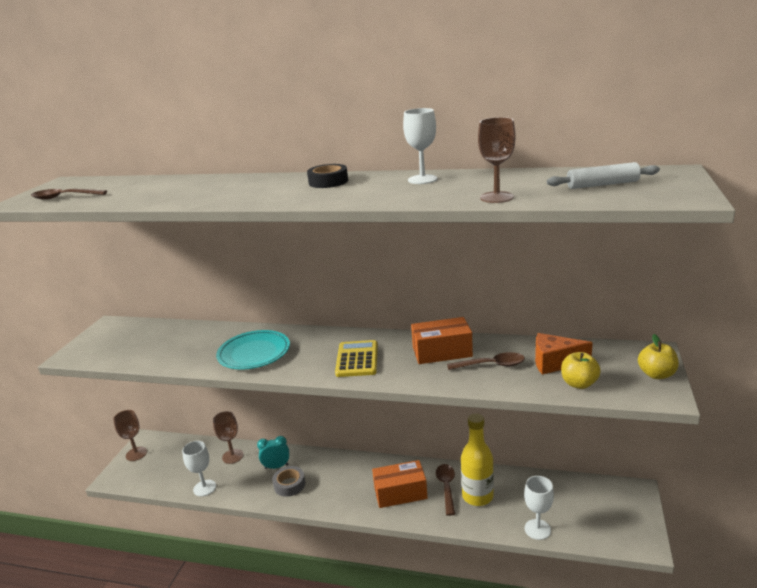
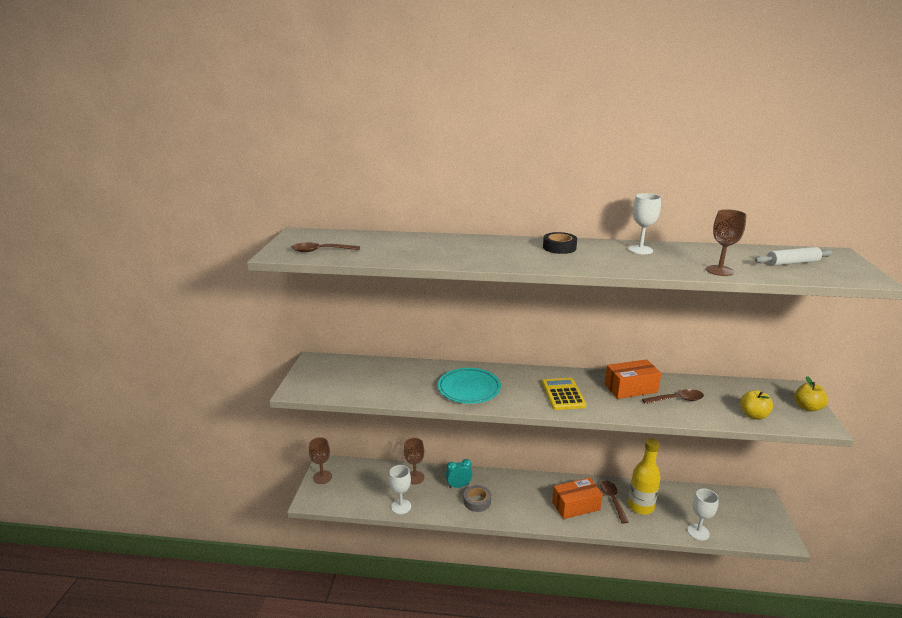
camera: 10 degrees left, 0 degrees up
orange cheese [535,333,593,375] -> none

